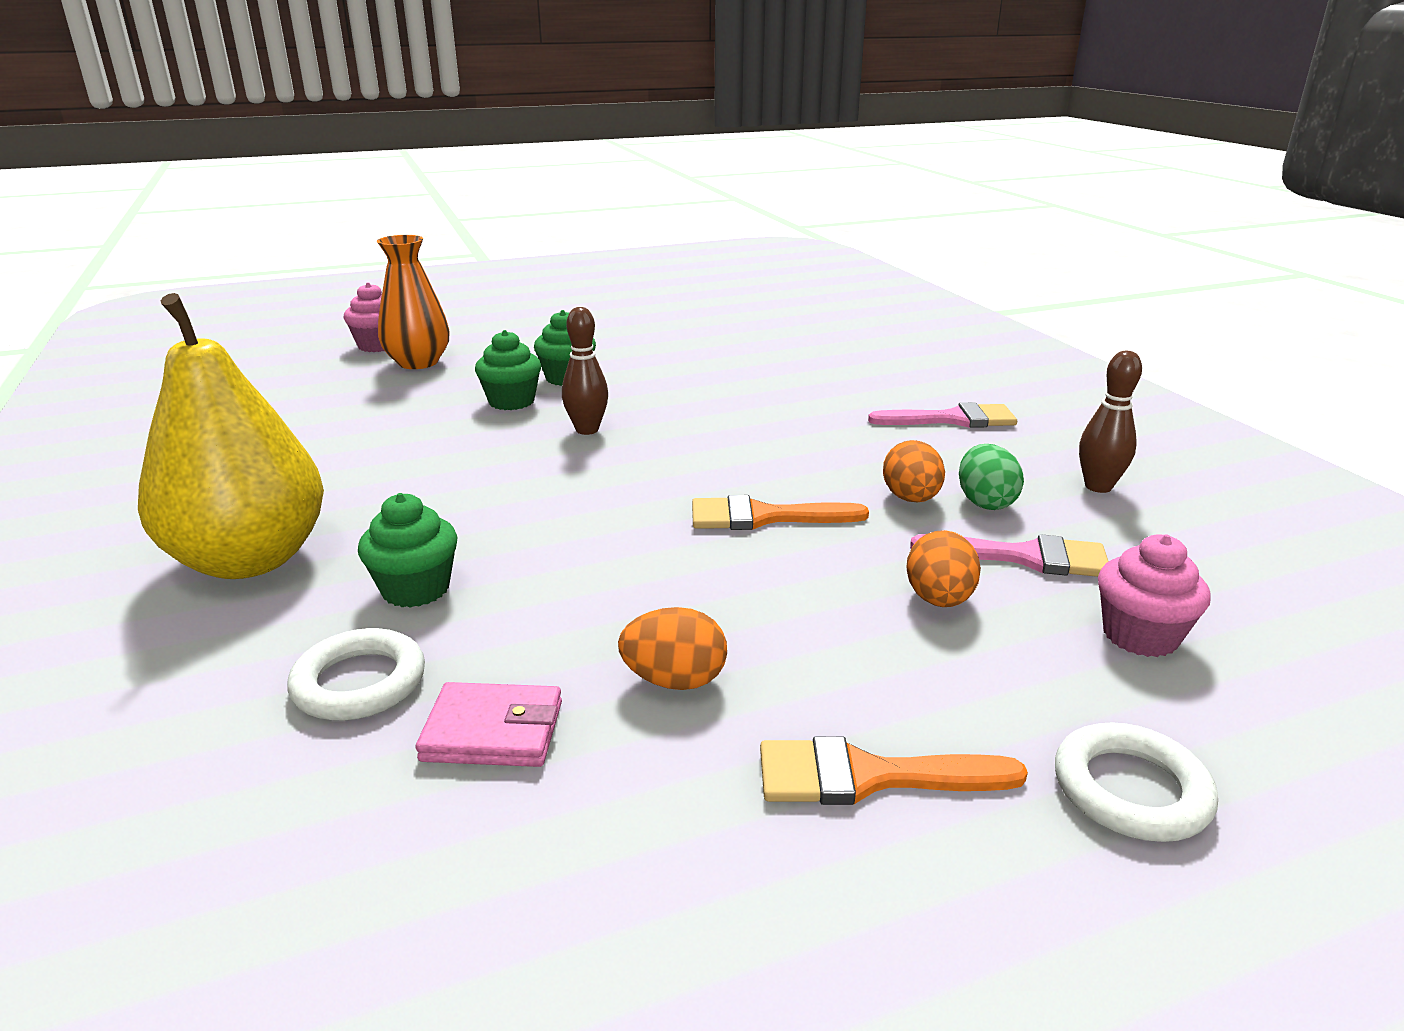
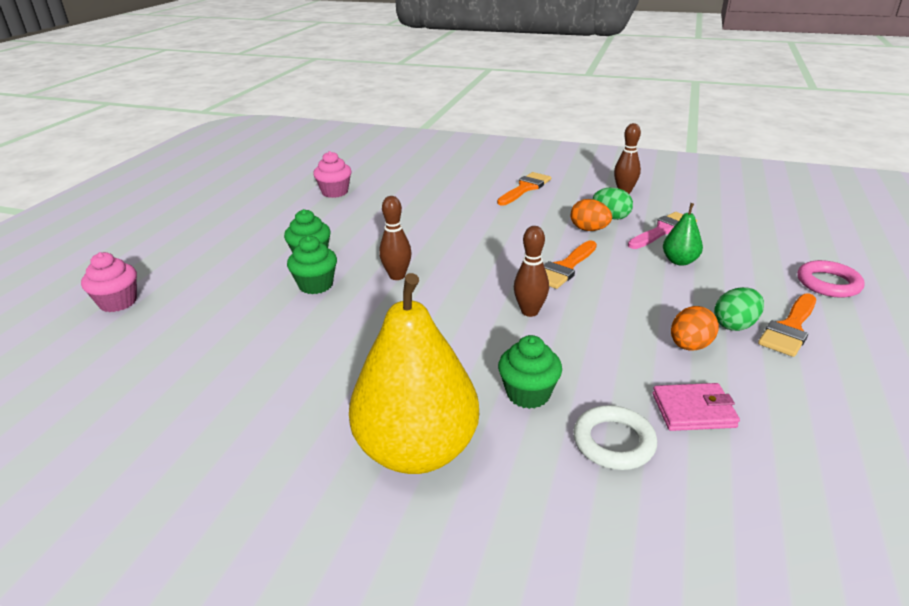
camera: 50 degrees left, 5 degrees up
orange vase [377,235,450,369] -> none
pink wallet [416,682,562,767] -> pink wallet turned 45 degrees clockwise [653,383,740,431]
pink brush [868,402,1017,428] -> orange brush [497,172,551,206]
orange egg [906,530,981,607] -> green pear [663,203,703,266]
white ring [1055,722,1218,842] -> pink ring [798,260,865,298]
pink cupcake [1098,534,1211,657] -> pink cupcake moved to [313,151,351,198]
none -> brown bowling pin [514,226,549,317]
none -> green egg [714,287,764,331]

